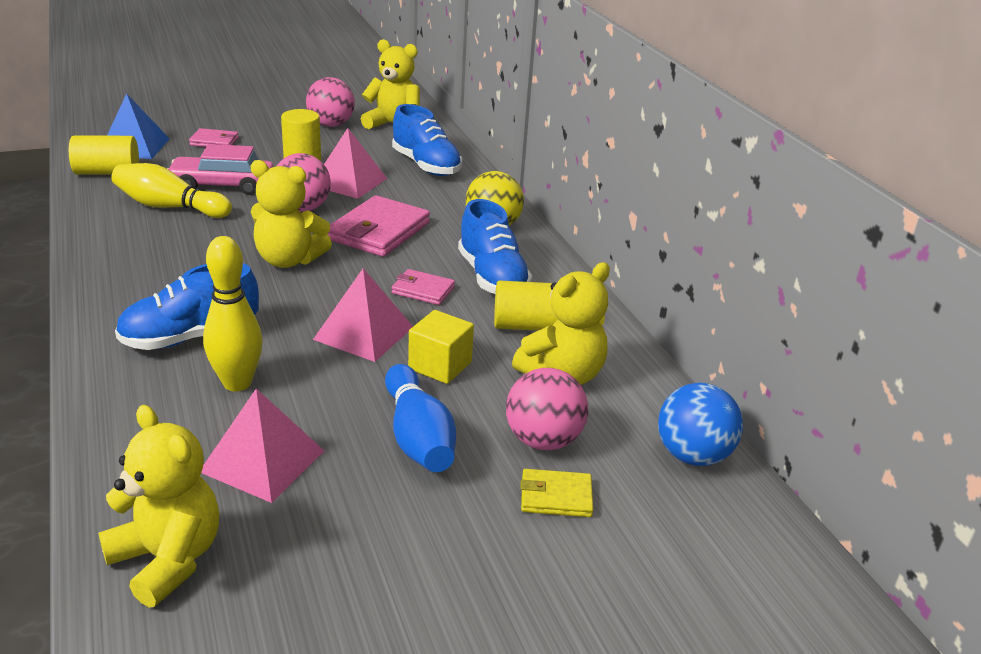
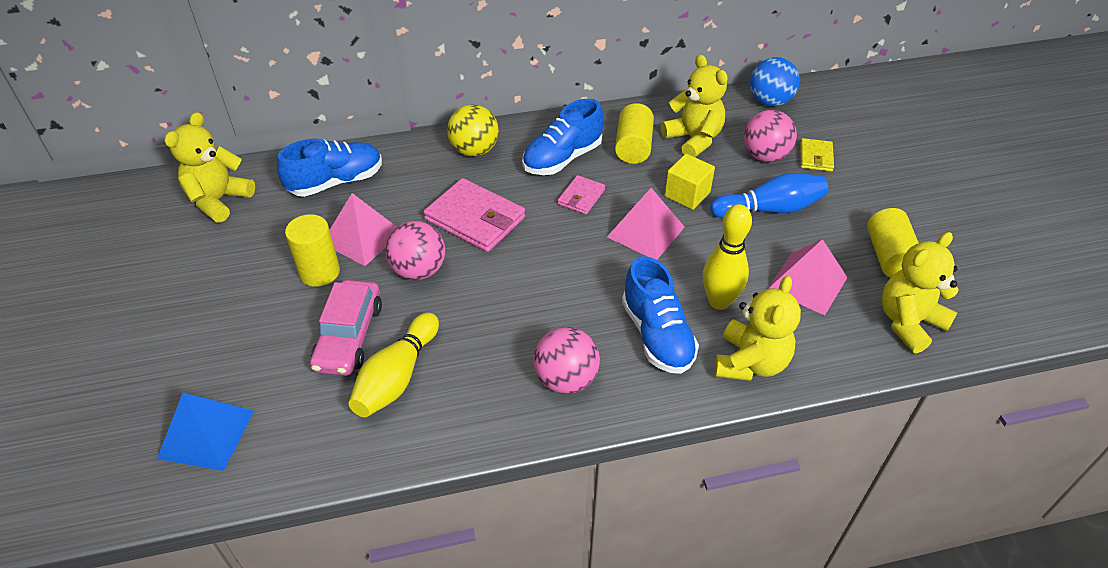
camera: 80 degrees left, 15 degrees up
yellow cylinder [69,135,139,175] -> yellow cylinder moved to [867,208,919,278]
pink wallet [189,128,239,147] -> none
yellow teddy bear [250,160,332,268] -> yellow teddy bear moved to [714,276,801,381]
pink ball [306,77,355,127] -> pink ball moved to [533,327,600,394]
blue shoe [458,199,532,294] -> blue shoe turned 150 degrees clockwise [522,99,604,175]

